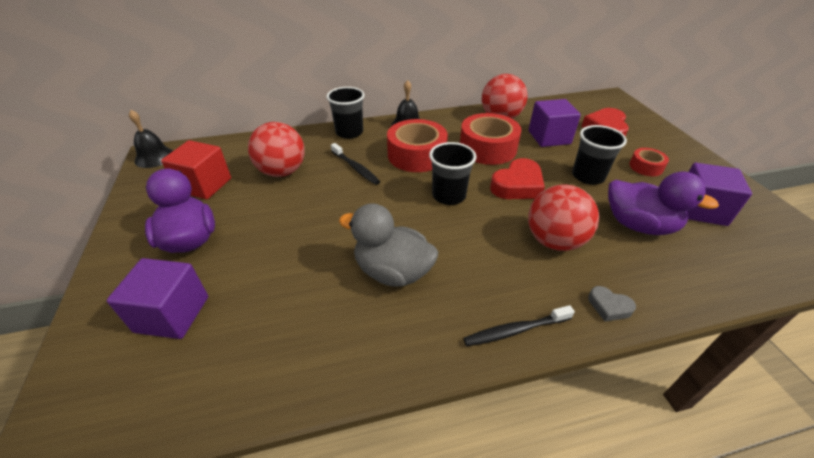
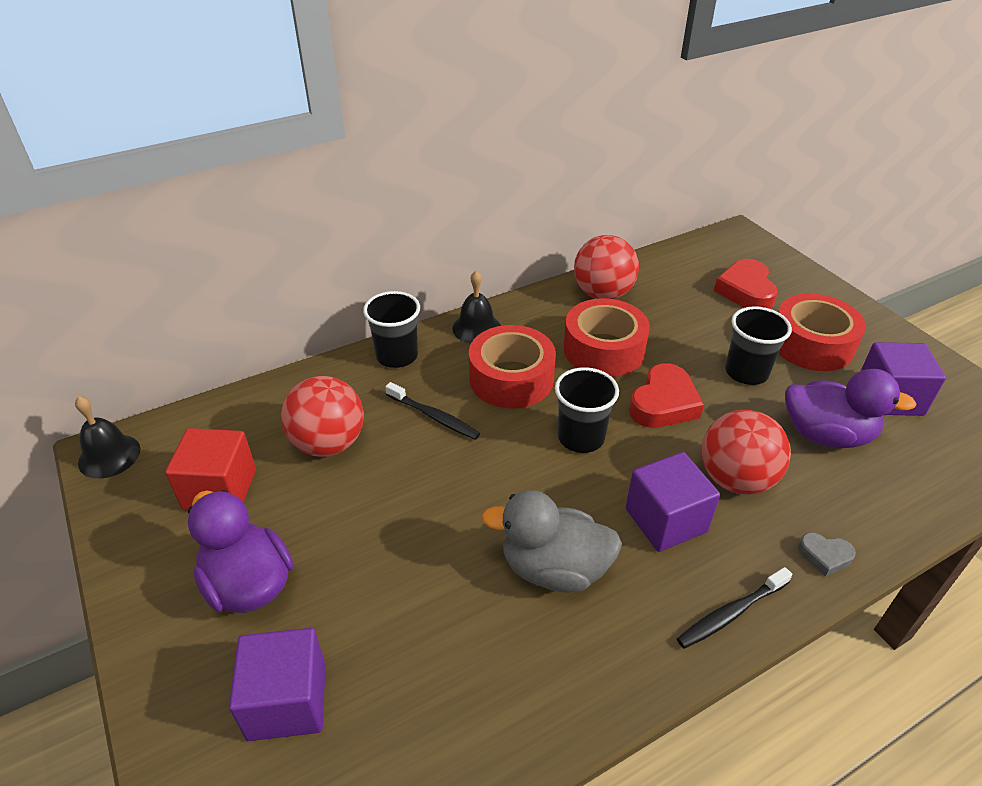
camera: 15 degrees left, 0 degrees up
purple cube [529,99,581,147] -> purple cube moved to [626,452,720,552]
red tape [629,148,669,176] -> red tape [778,293,866,371], size x1.94

